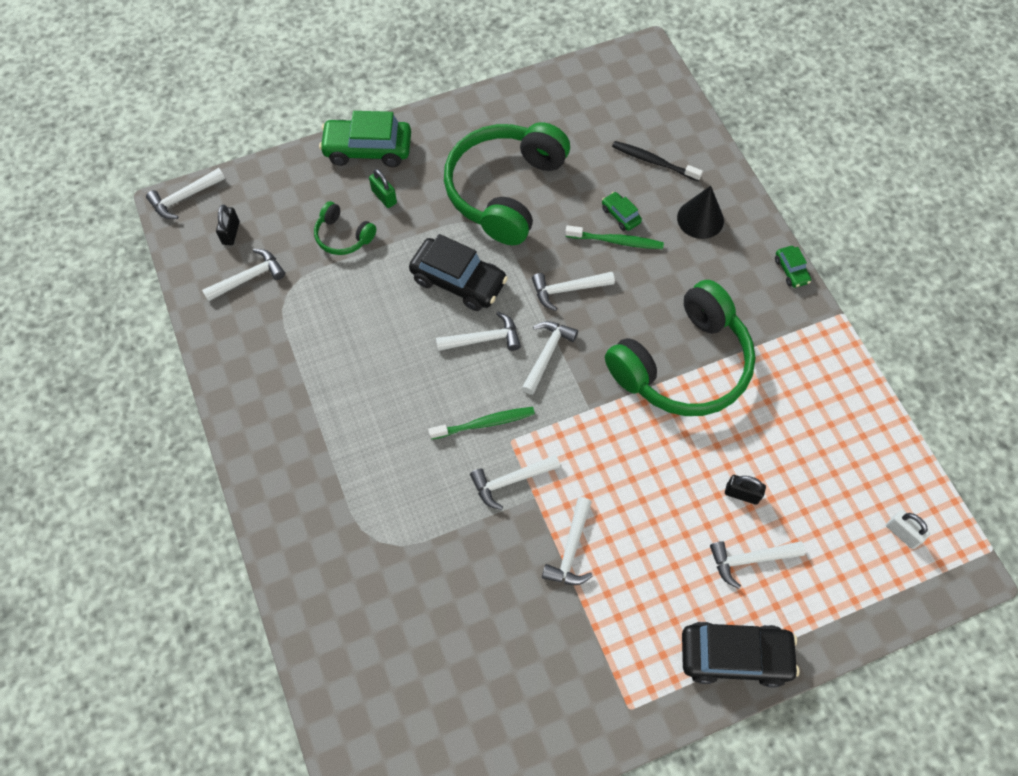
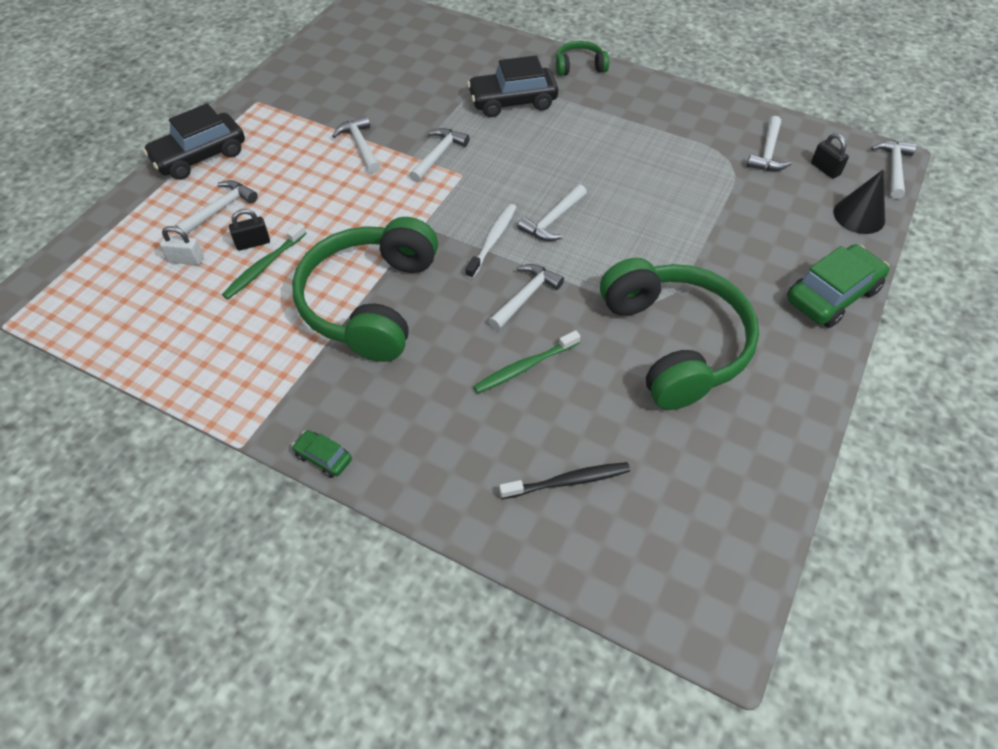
camera: 140 degrees right, 10 degrees down
green headphones [314,201,376,255] -> green headphones moved to [556,41,609,76]
green padlock [369,169,397,208] -> none
black car [409,234,508,311] -> black car moved to [467,55,558,117]
green toothbrush [428,407,535,440] -> green toothbrush moved to [222,223,307,299]
white hammer [522,321,578,395] -> white toothbrush [465,204,516,279]
green car [602,192,642,231] -> none
black cone [677,186,724,239] -> black cone moved to [834,169,885,234]
white padlock [886,510,930,549] -> white padlock moved to [160,226,204,265]

